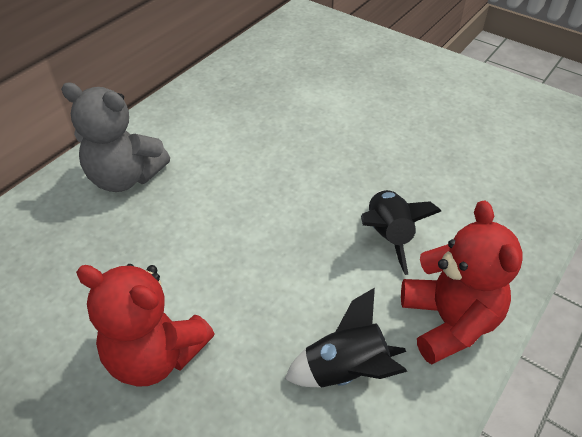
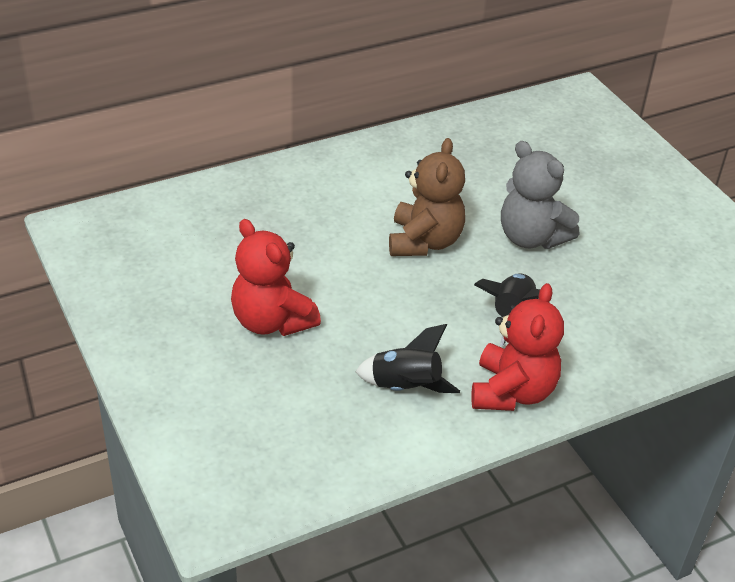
camera: 25 degrees right, 5 degrees down
grey teddy bear [61,82,170,192] -> grey teddy bear moved to [501,141,579,249]
none -> brown teddy bear [389,138,465,256]

